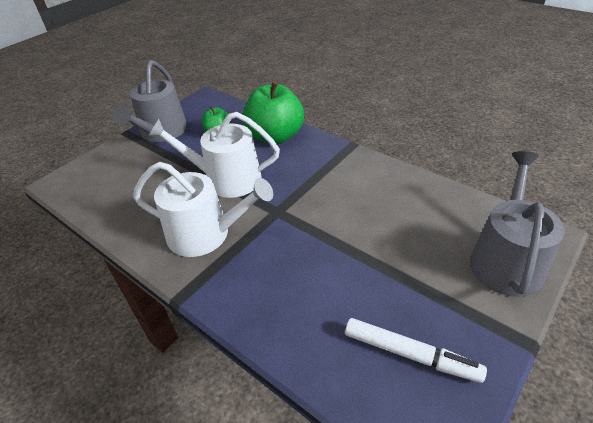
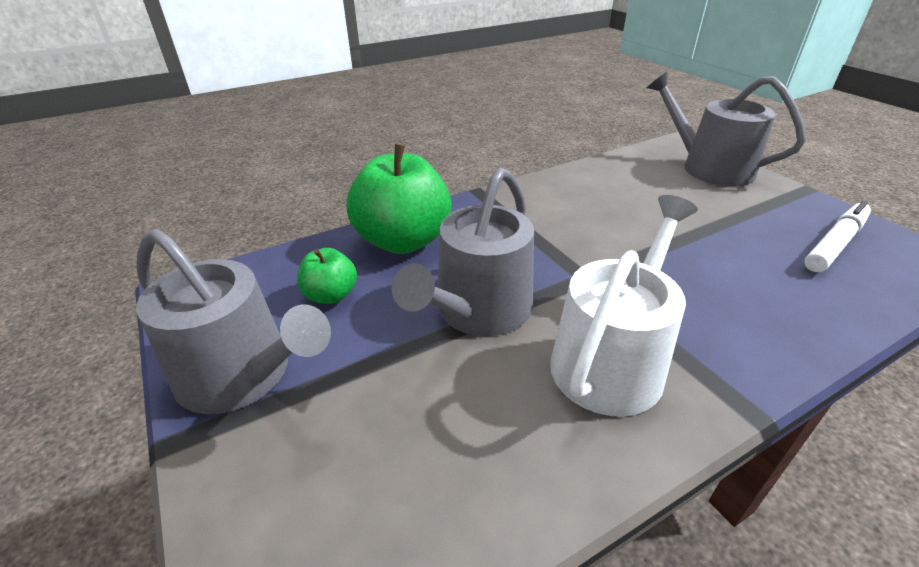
camera: 70 degrees left, 5 degrees down
white watering can [148,112,280,198] -> grey watering can [392,168,534,336]

